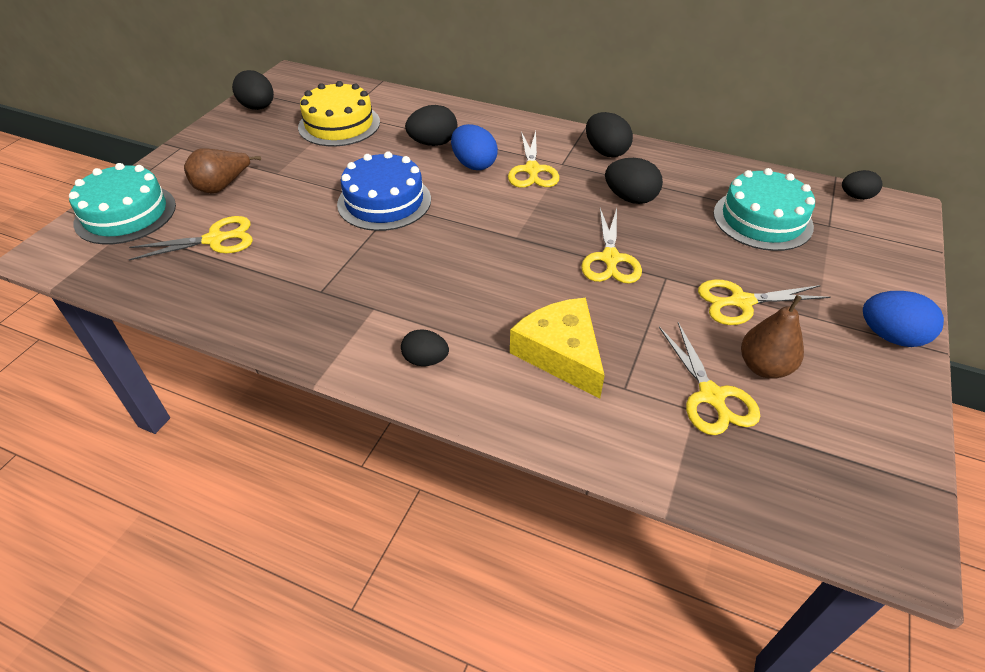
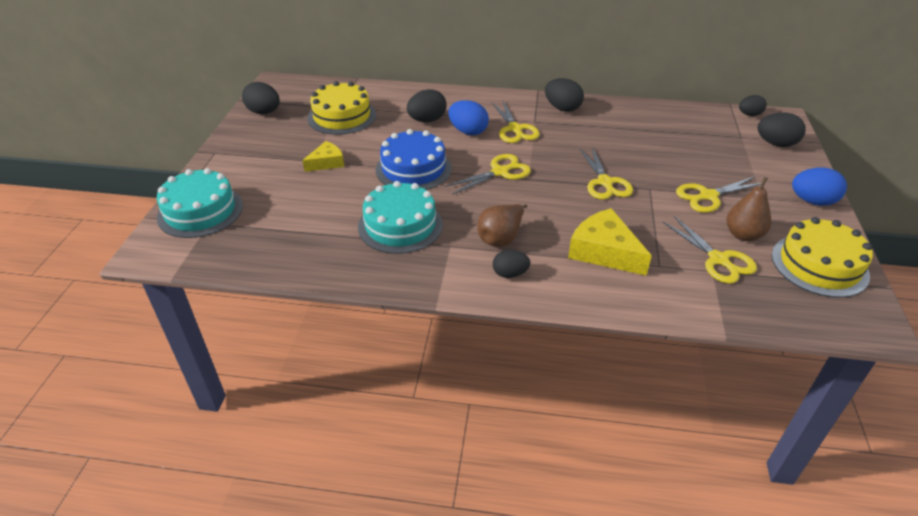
camera: 15 degrees left, 5 degrees down
yellow scissors [129,216,253,260] -> yellow scissors moved to [445,154,531,195]
brown pear [184,148,261,194] -> brown pear moved to [477,204,527,247]
black egg [605,158,663,204] -> black egg moved to [757,113,806,147]
turquoise cake [713,168,815,251] -> turquoise cake moved to [358,181,443,254]
none -> yellow cheese [302,141,344,172]
none -> yellow cake [772,217,873,298]

